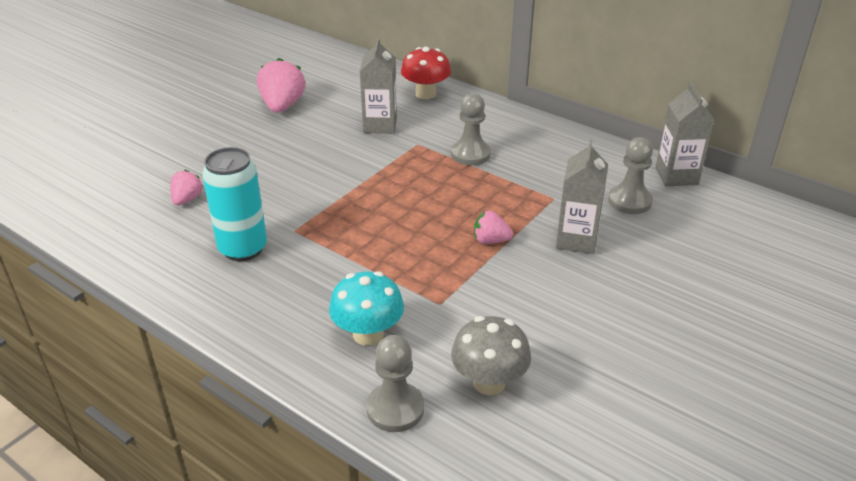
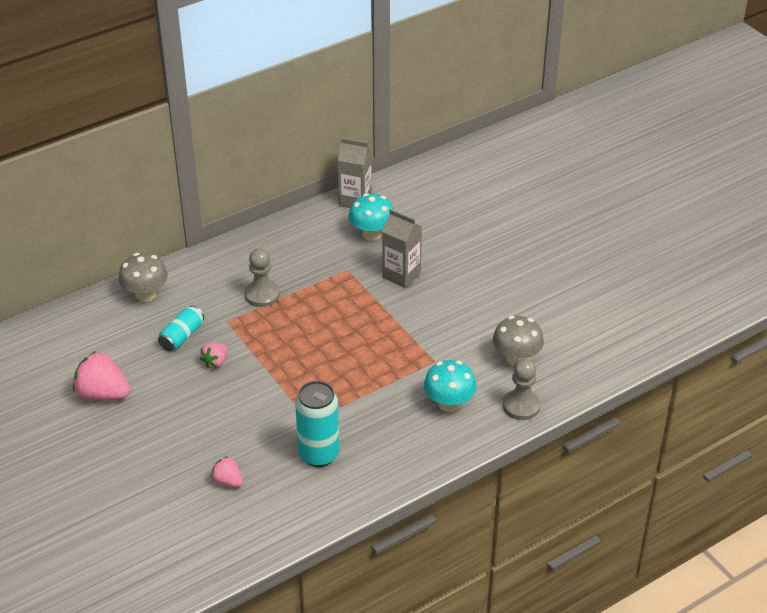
camera: 70 degrees left, 5 degrees up
grey carton [360,37,397,134] -> turquoise can [158,306,204,351]
red mushroom [401,47,451,99] -> grey mushroom [119,253,168,302]
pink strawberry [474,211,513,244] -> pink strawberry moved to [200,342,227,368]
grey pawn [608,137,653,214] -> turquoise mushroom [349,193,394,241]

